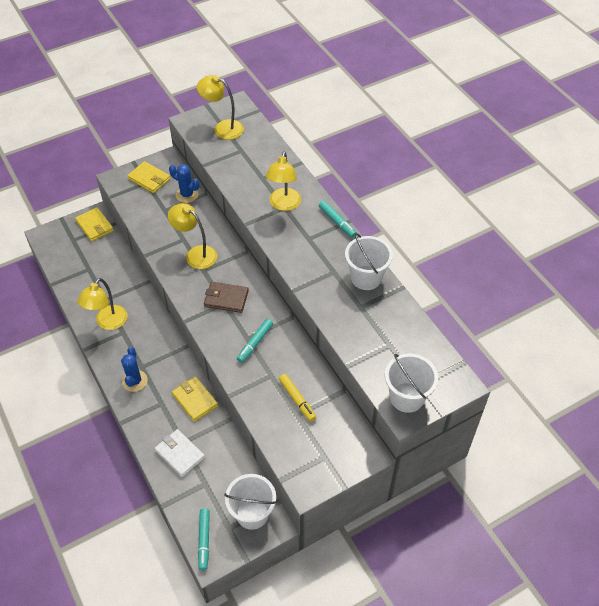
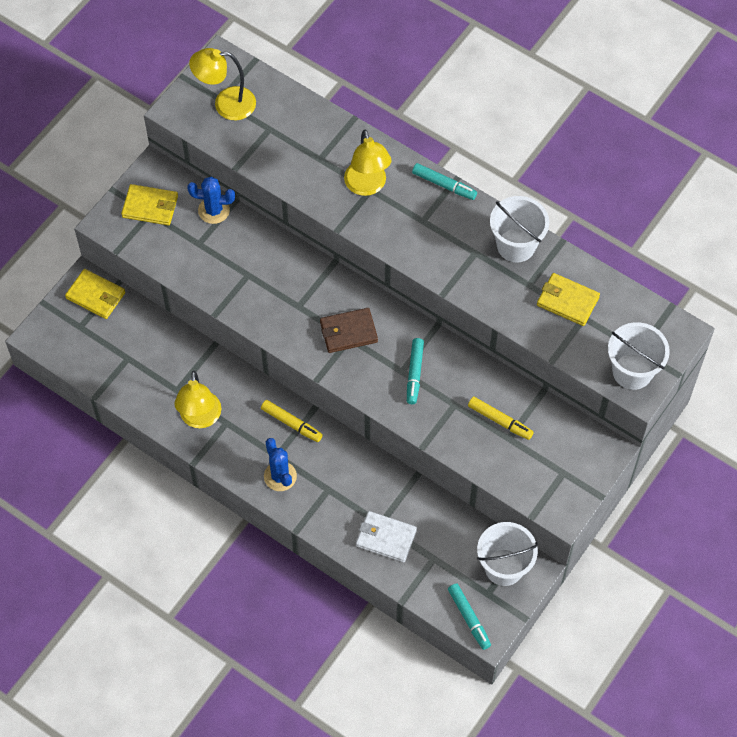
camera: 25 degrees left, 10 degrees up
yellow lamp [168,203,217,269] -> none
yellow wallet [172,377,218,422] -> yellow wallet moved to [537,273,600,326]
none -> yellow marker [261,400,323,442]

